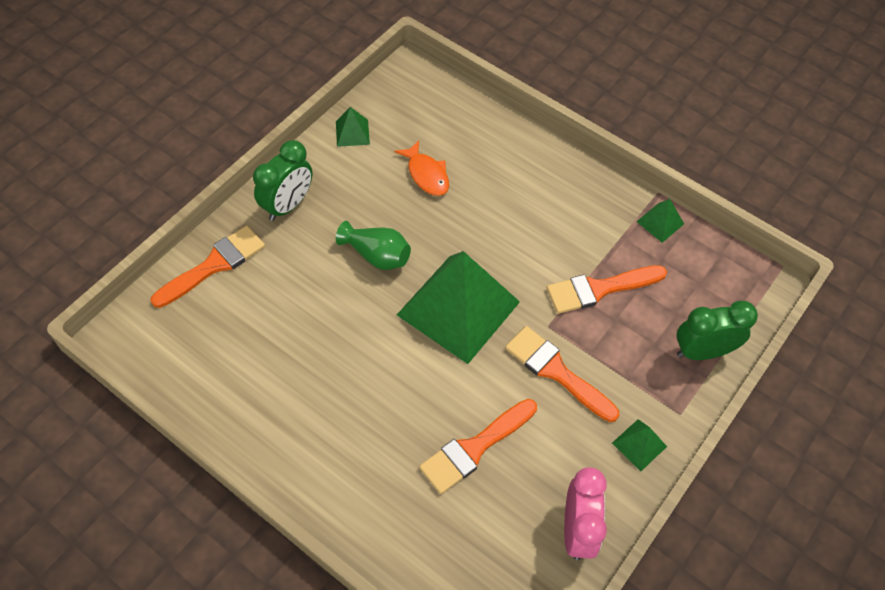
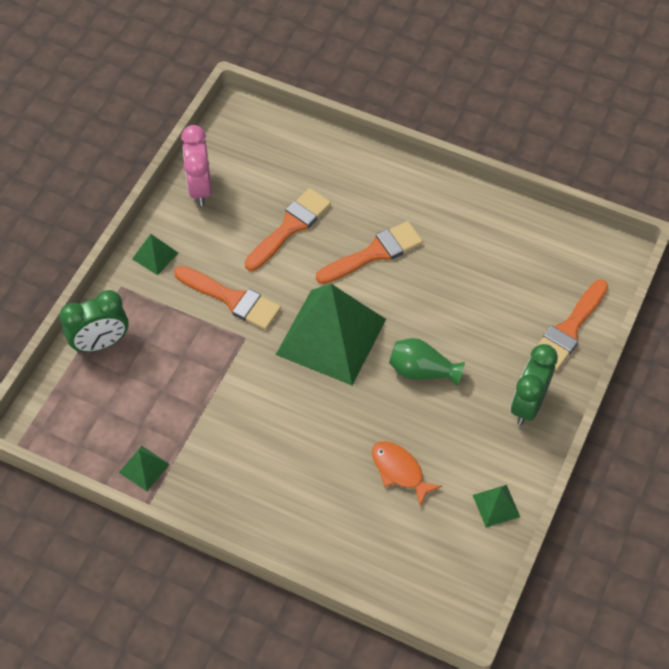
camera: 170 degrees right, 0 degrees up
orange brush [547,265,667,314] -> orange brush moved to [316,221,423,284]

